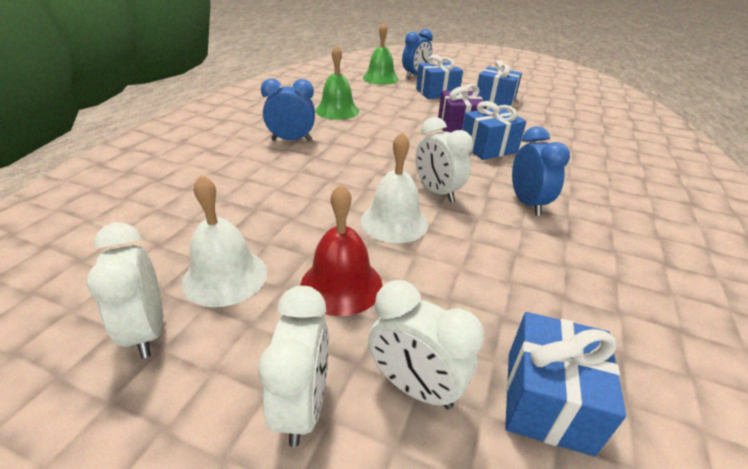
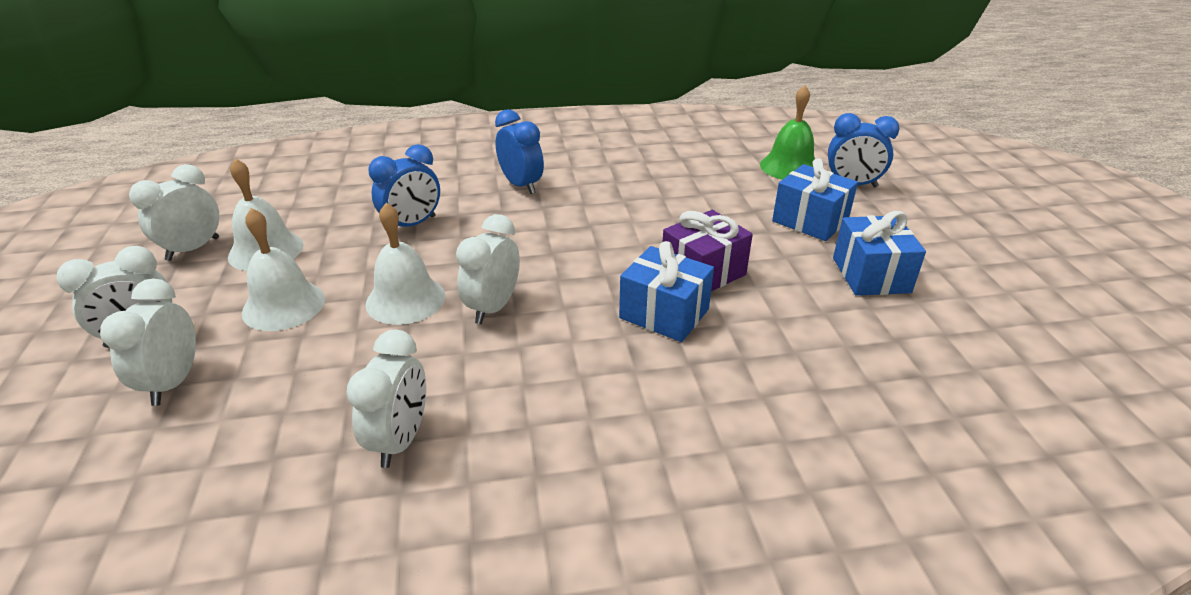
camera: 60 degrees right, 0 degrees up
red bell [300,184,382,316] -> white bell [242,208,325,331]
green bell [315,45,359,120] -> none
blue gift [505,312,626,456] -> none
blue clock [512,126,570,216] -> blue clock moved to [368,144,440,227]
none -> white clock [346,330,426,468]

